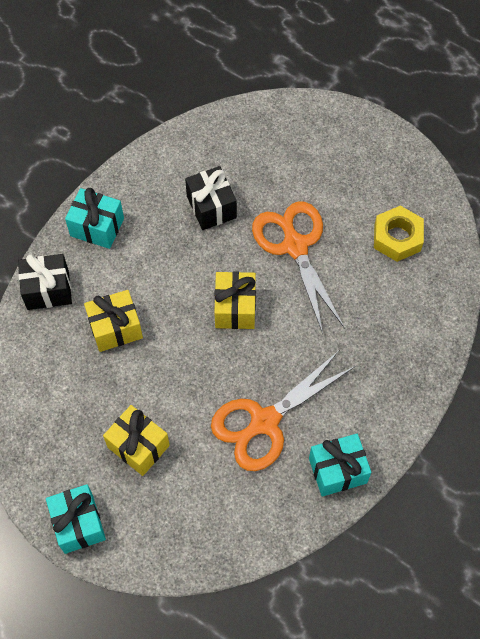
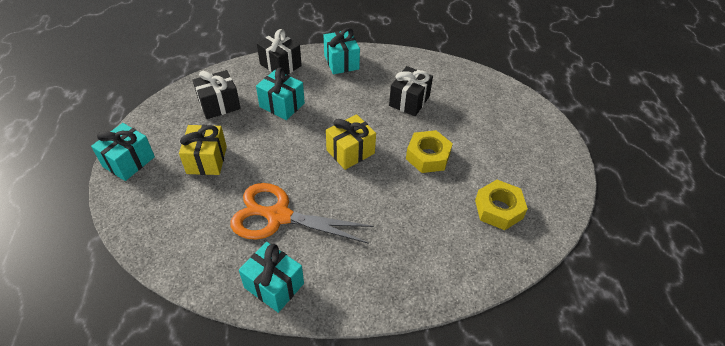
camera: 50 degrees right, 15 degrees down
yellow gift [84,290,143,352] -> turquoise gift [256,68,305,120]
orange scissors [252,201,345,334] -> yellow nut [406,130,453,173]
none -> black gift [193,70,241,119]

